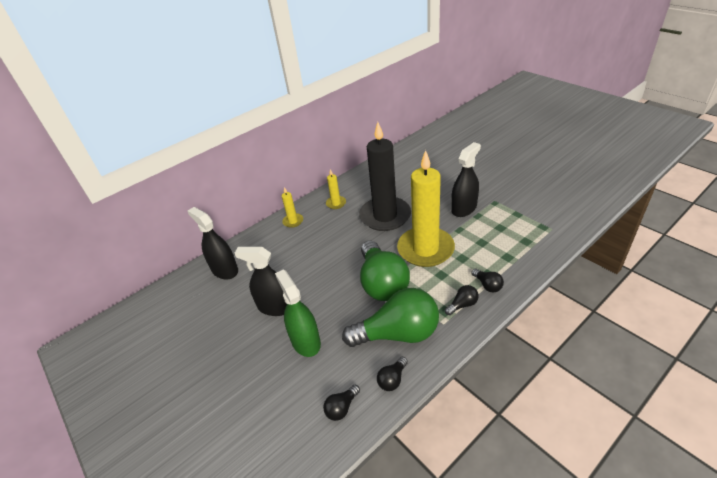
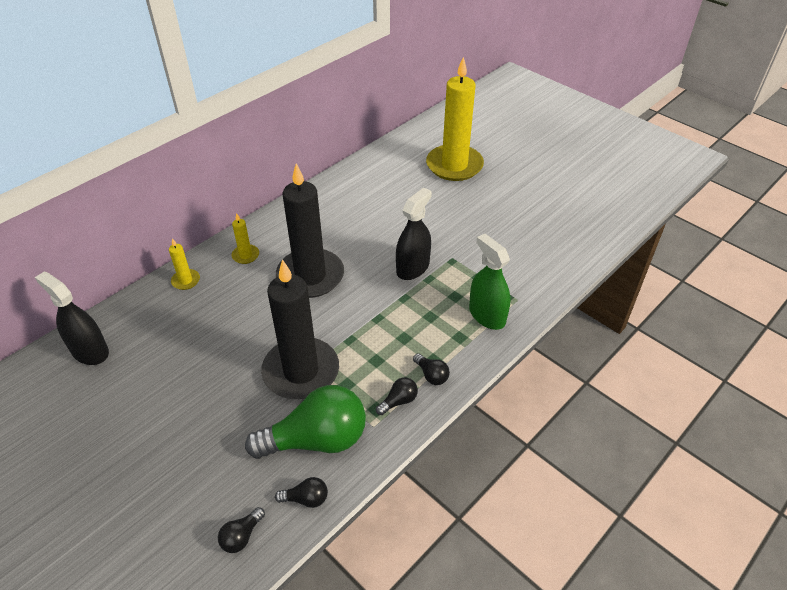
camera: 10 degrees left, 5 degrees up
black spray bottle [235,247,287,316] -> none
green spray bottle [275,269,321,357] -> green spray bottle moved to [469,234,511,330]
green light bulb [360,240,410,301] -> black candle [261,259,339,399]
black light bulb [377,357,408,391] -> black light bulb turned 120 degrees counterclockwise [275,477,328,508]
yellow candle [397,150,455,267] -> yellow candle moved to [426,57,484,181]

